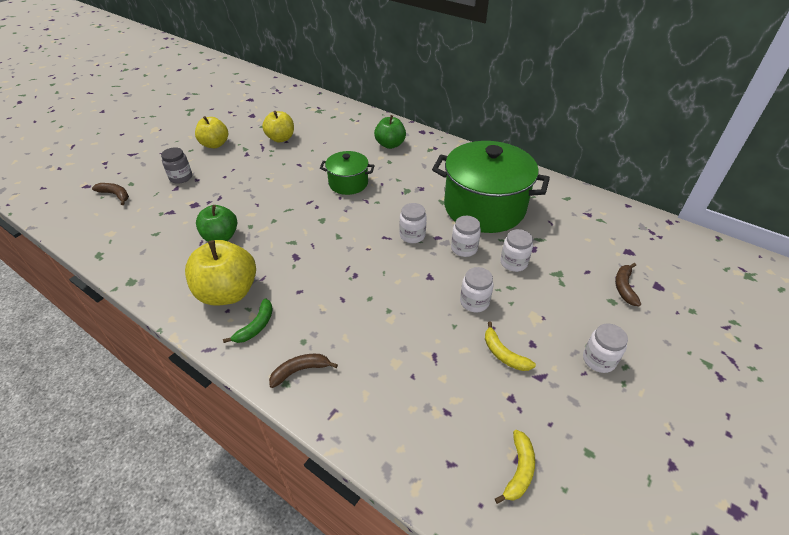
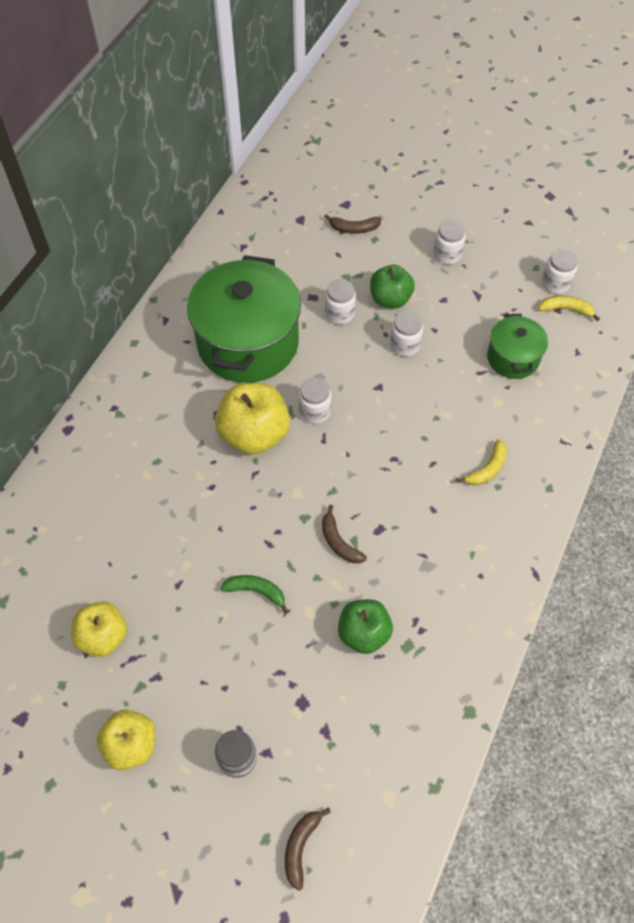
camera: 100 degrees left, 15 degrees up
yellow apple [185,240,256,305] -> yellow apple moved to [215,383,290,455]
green banana [223,298,273,343] -> green banana moved to [220,575,289,614]
brown banana [269,354,338,388] -> brown banana moved to [322,505,367,563]
green pot [320,151,375,195] -> green pot moved to [487,314,548,379]
green apple [374,115,406,149] -> green apple moved to [370,265,415,309]
white jar [451,216,481,257] -> white jar moved to [542,249,578,294]
yellow banana [485,322,536,371] -> yellow banana moved to [457,439,507,485]

